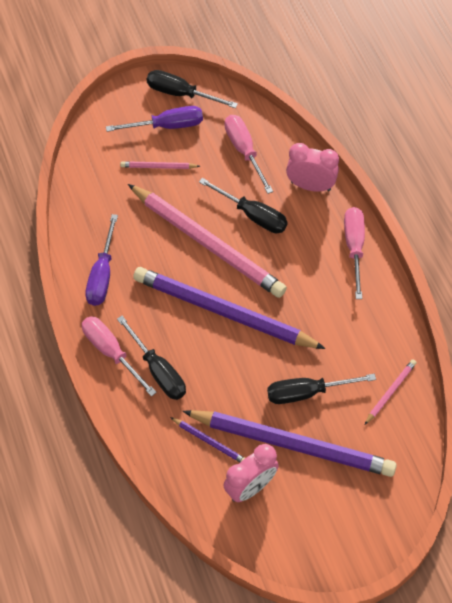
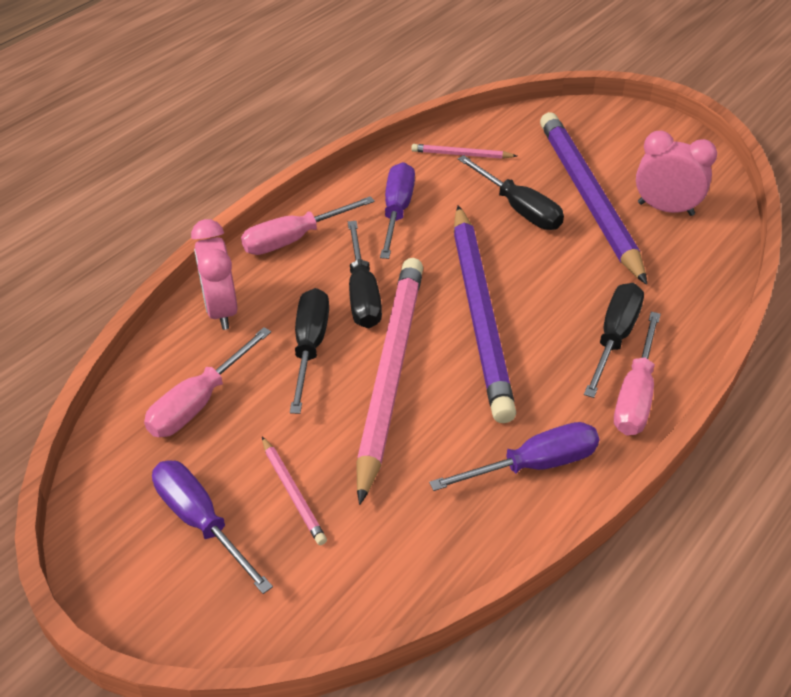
camera: 120 degrees left, 15 degrees down
black screwdriver [146,70,238,108] -> black screwdriver moved to [348,221,382,328]
purple pencil [170,417,245,462] -> none
none -> purple screwdriver [380,162,415,259]

